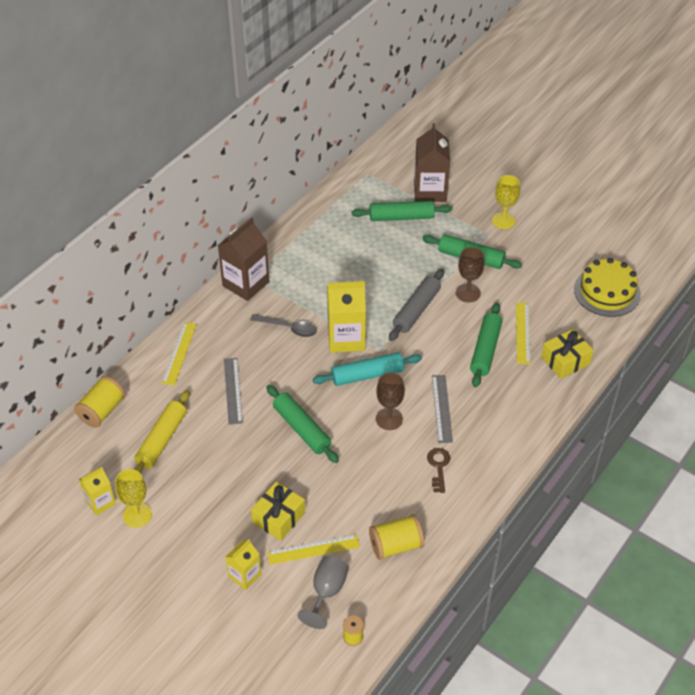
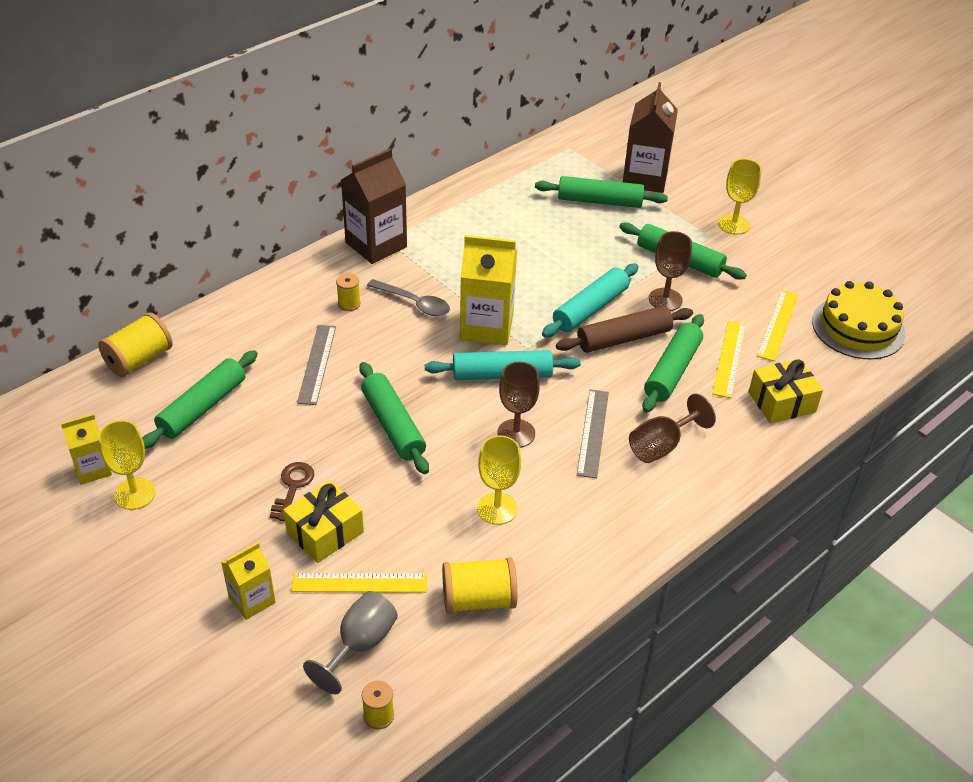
camera: 10 degrees right, 5 degrees down
yellow rolling pin [134,390,190,473] -> green rolling pin [142,350,258,449]
yellow ruler [161,322,197,386] -> yellow ruler moved to [757,290,798,361]
grey rolling pin [389,269,444,341] -> turquoise rolling pin [542,264,639,337]
brown key [427,448,450,493] -> brown key moved to [270,462,314,521]
none -> yellow spool [336,273,361,311]
none -> yellow goblet [477,435,521,525]
none -> brown rolling pin [556,306,693,353]
none -> brown goblet [629,394,716,463]

